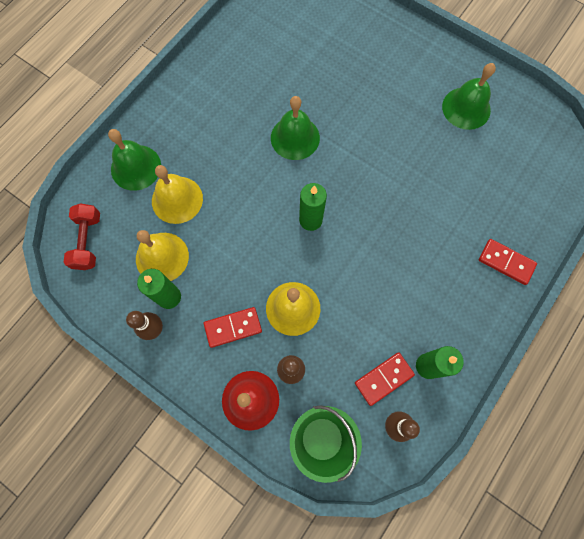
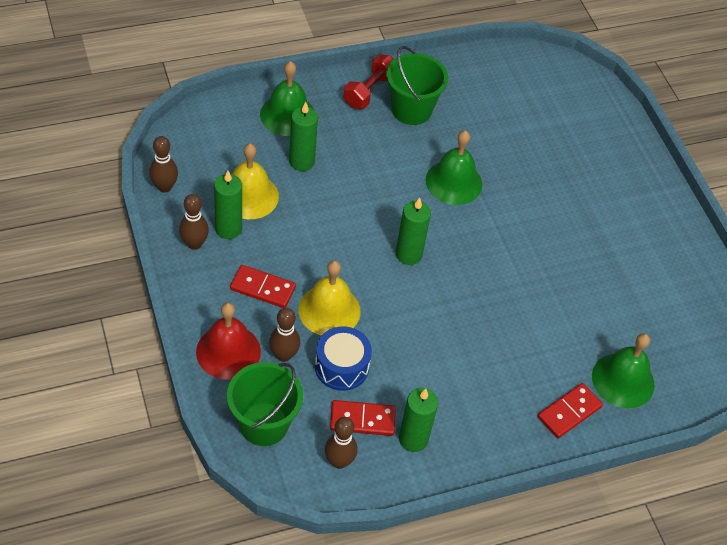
camera: 30 degrees right, 20 degrees down
red dumbbell [63,203,100,270] -> red dumbbell moved to [343,55,394,109]
yellow bell [152,165,203,224] -> green candle [289,102,318,171]
green bell [442,63,496,130] -> green bell moved to [592,333,655,408]
red domino [479,239,537,285] -> red domino turned 75 degrees clockwise [538,383,603,438]
none -> brown bowling pin [149,136,178,193]
none -> blue drum [315,326,372,391]
none -> green bucket [386,46,448,125]

